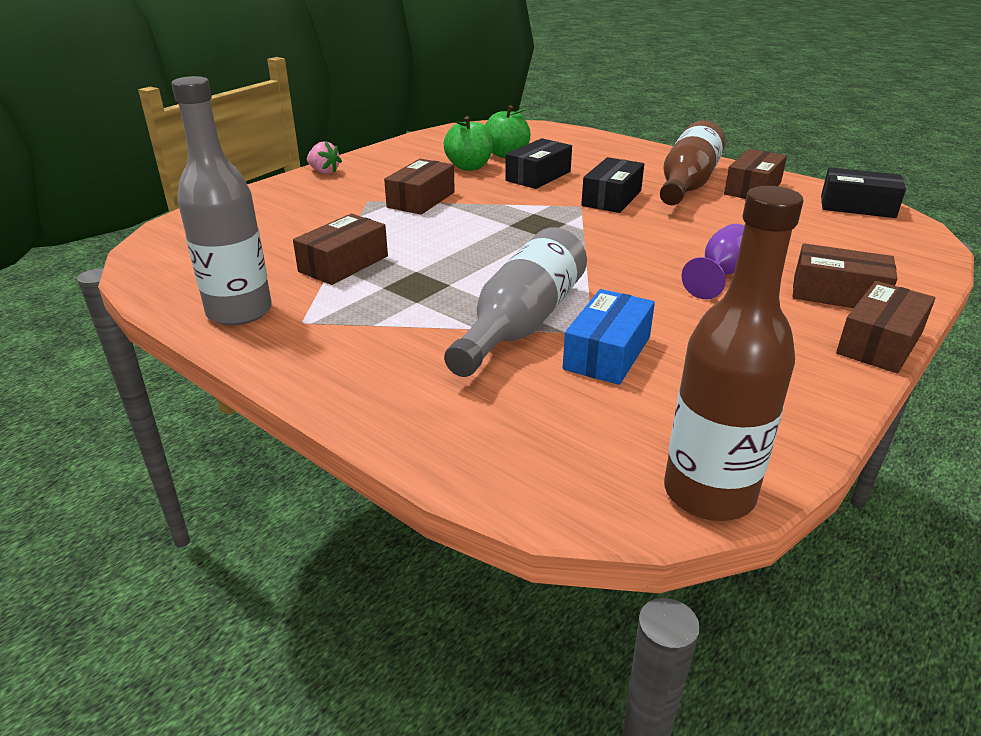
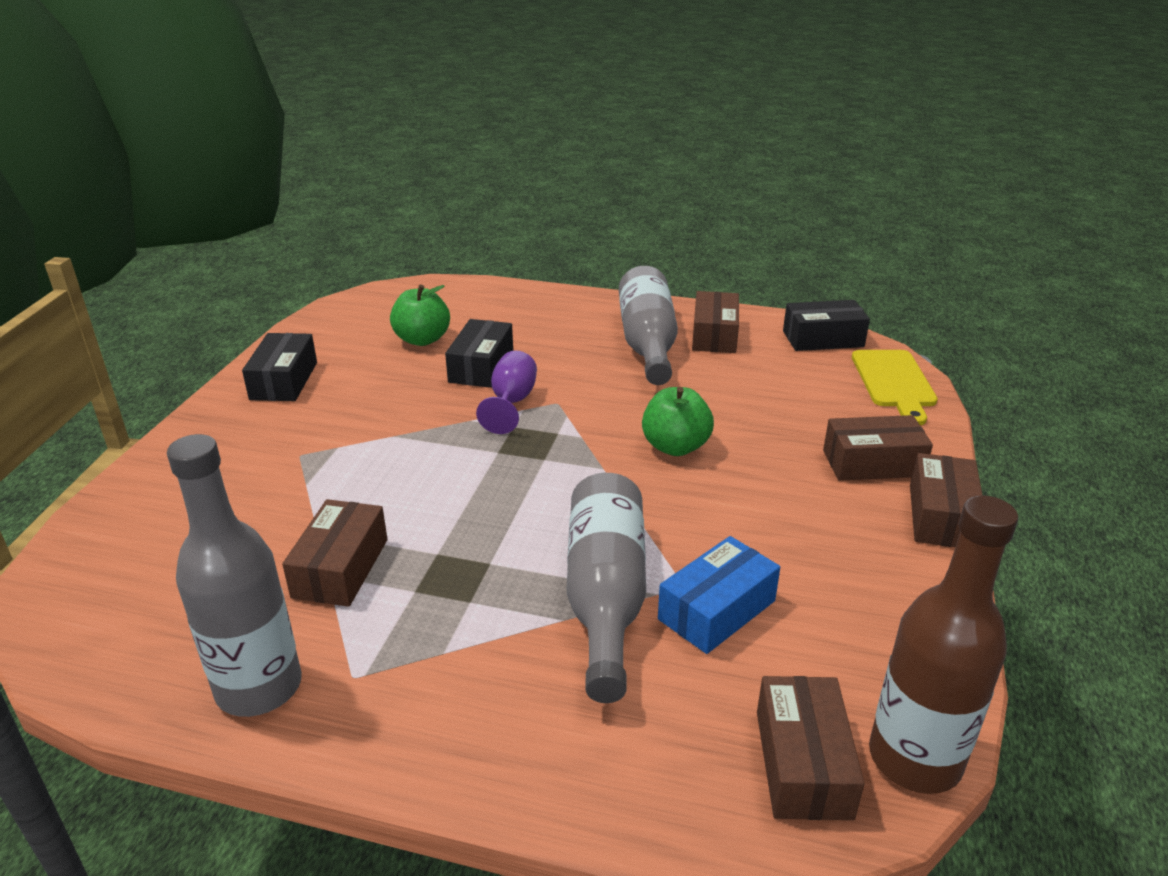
camera: 25 degrees left, 0 degrees up
pink strawberry [307,141,342,174] -> none
brown box [384,159,455,215] -> brown box moved to [757,676,865,820]
green apple [444,116,493,171] -> green apple moved to [642,387,714,456]
blue box [563,289,655,385] -> blue box turned 45 degrees clockwise [658,536,780,654]
black box [581,157,644,213] -> black box moved to [242,333,317,401]
brown bottle [660,120,726,205] -> grey bottle [619,266,678,385]
purple goblet [681,224,744,299] -> purple goblet moved to [476,351,537,434]
none -> yellow cutting board [852,350,938,425]

